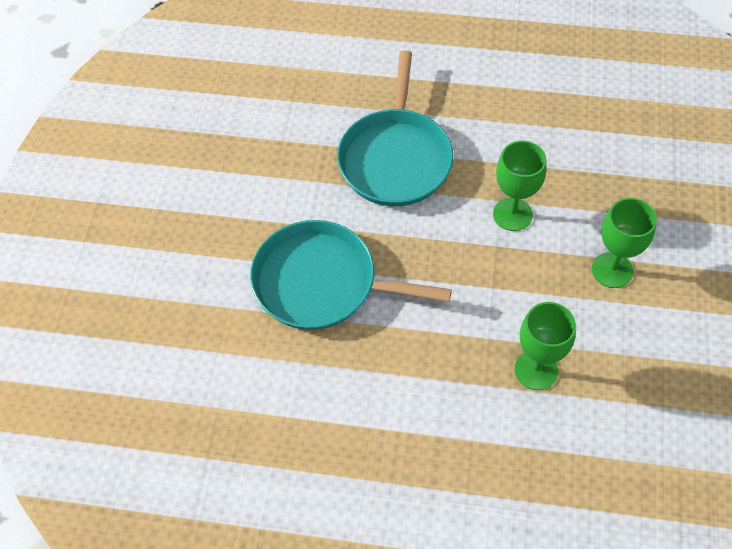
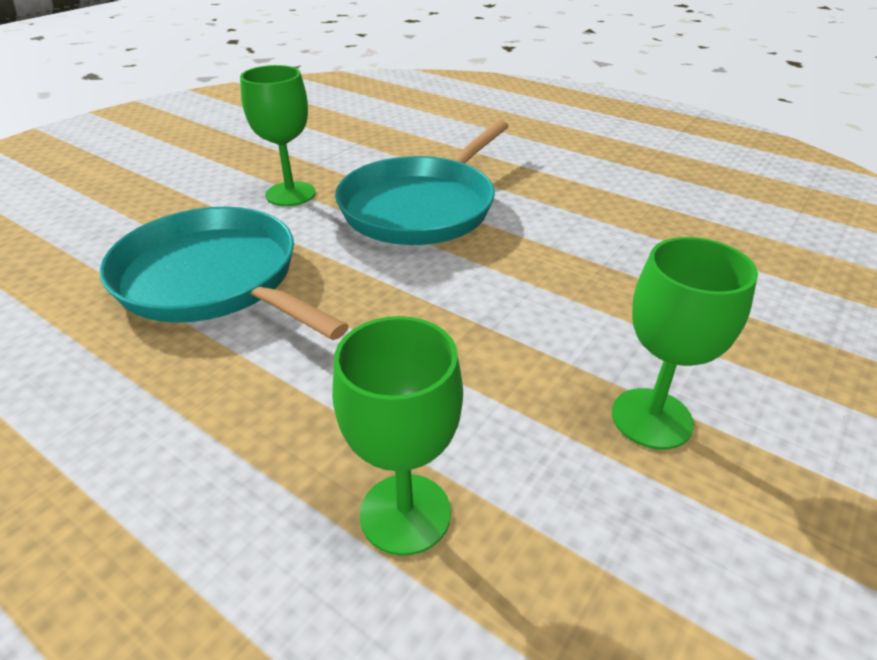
camera: 25 degrees right, 20 degrees down
green goblet [493,141,547,231] -> green goblet moved to [240,65,316,206]

